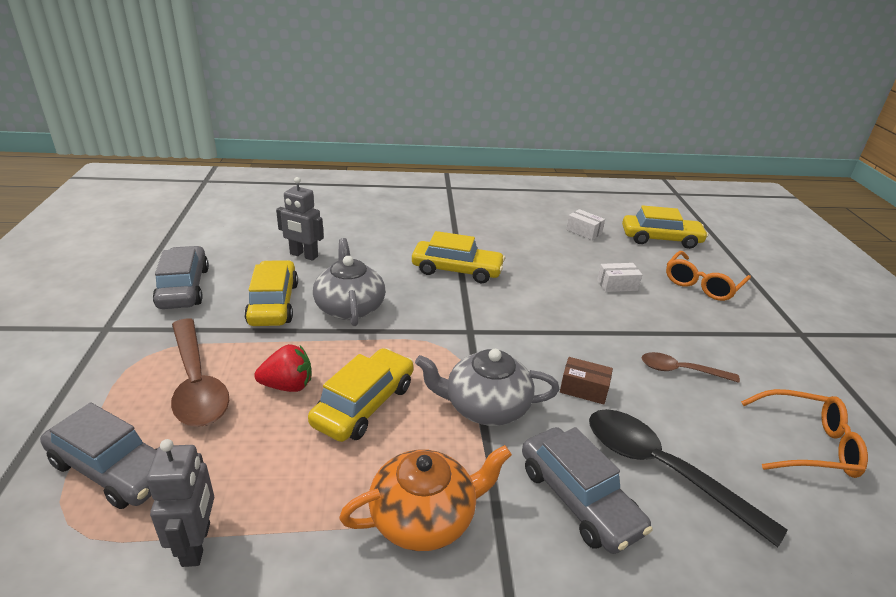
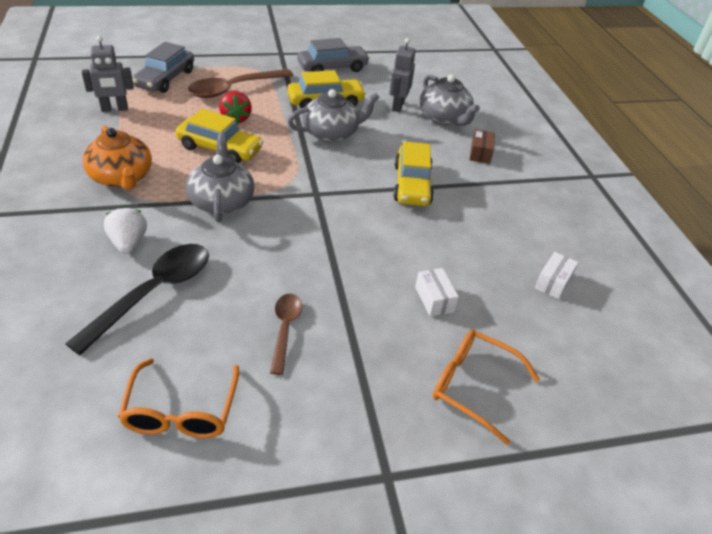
camera: 80 degrees right, 10 degrees up
grey car [522,427,652,554] -> white strawberry [104,206,147,254]
brown box [560,357,613,405] -> brown box moved to [470,129,495,164]
yellow car [622,205,709,249] -> none
none -> grey teapot [420,74,480,126]

